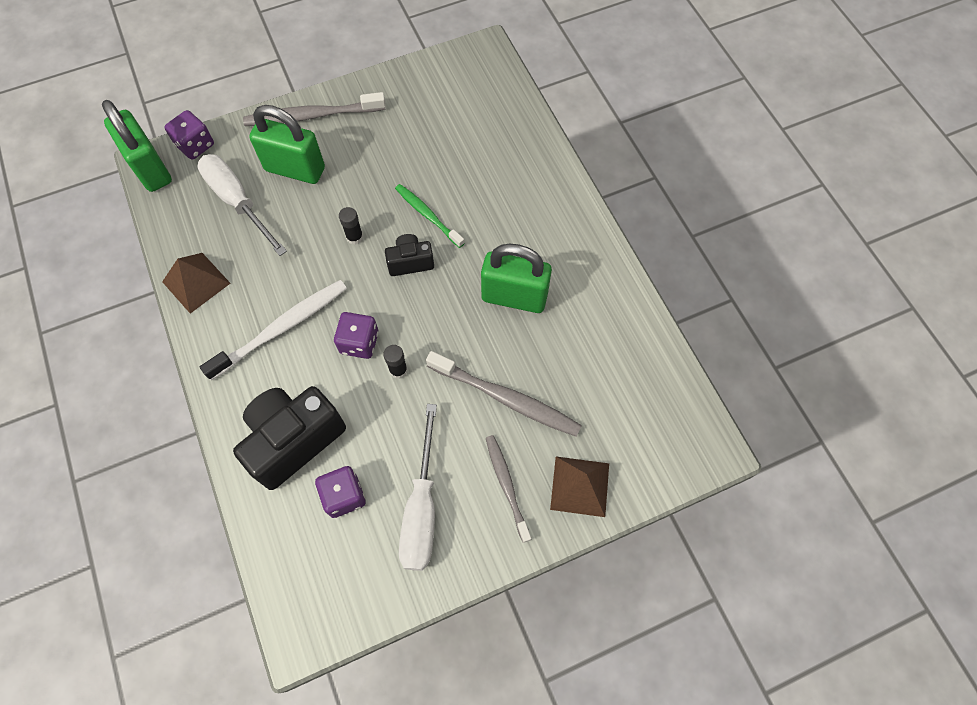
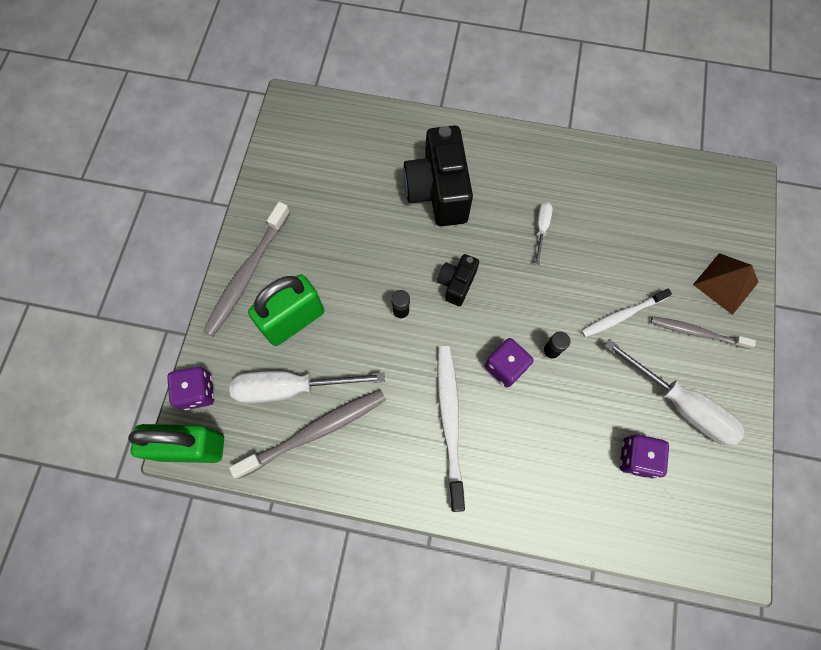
camera: 55 degrees left, 5 degrees up
brown pyramid [162,253,231,314] -> none
black camera [233,386,346,490] -> black camera moved to [403,126,473,226]
green toothbrush [395,184,465,248] -> none
grey toothbrush [426,351,582,437] -> grey toothbrush moved to [229,389,386,479]
green padlock [481,244,552,313] -> white screwdriver [535,202,553,265]
none -> white toothbrush [581,289,672,337]

